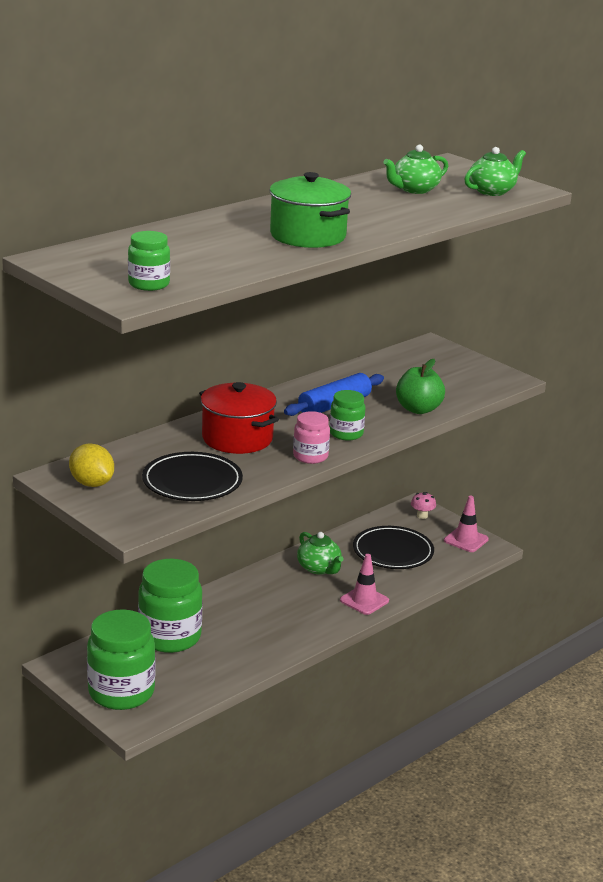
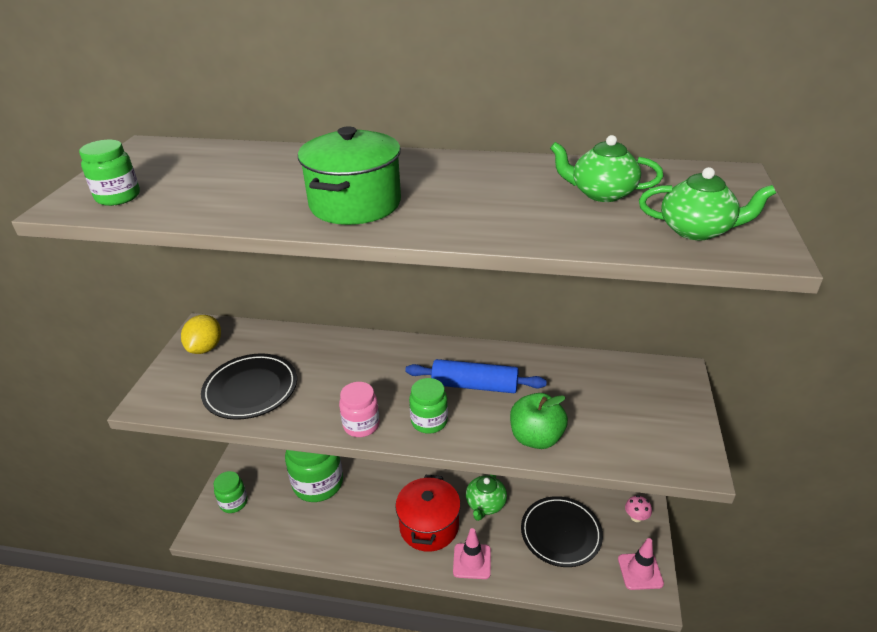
camera: 55 degrees right, 10 degrees up
green jar [87,609,156,710] -> green jar [214,471,248,513], size x0.53
red pot [199,382,279,454] -> red pot moved to [395,475,461,552]

